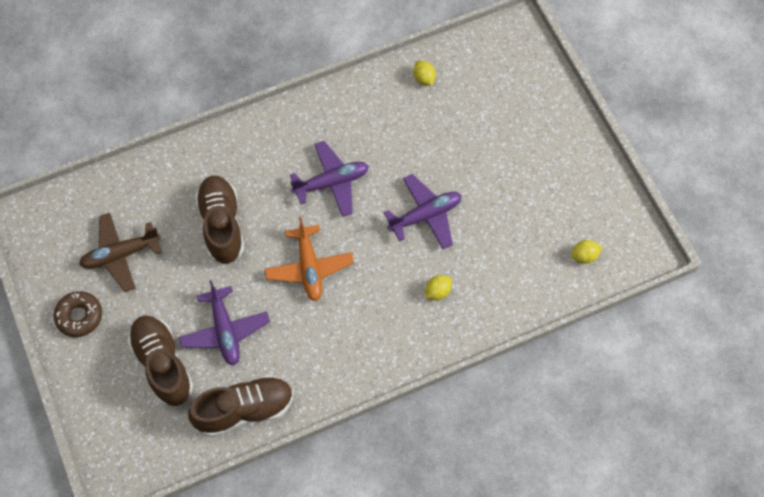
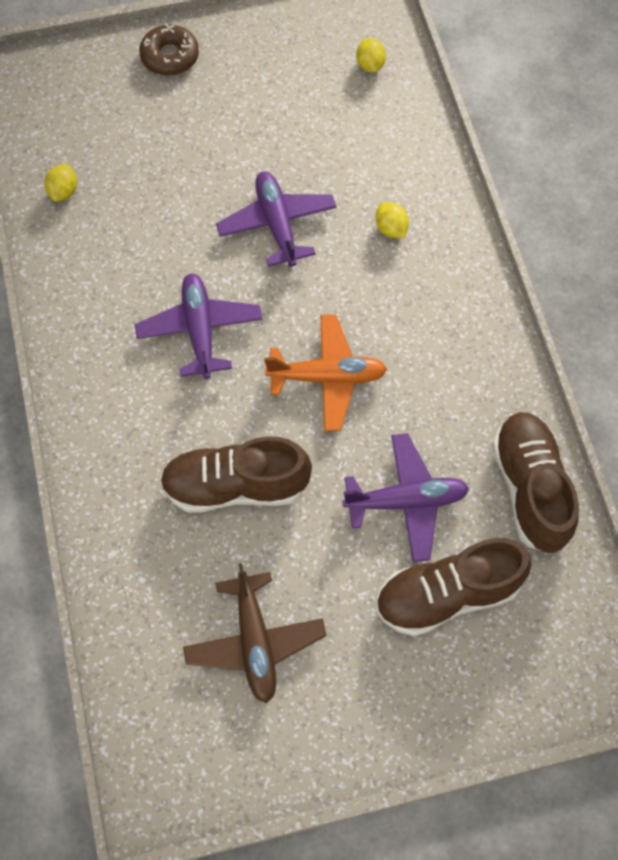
camera: 80 degrees left, 0 degrees up
brown donut [54,291,102,337] -> brown donut moved to [139,23,199,76]
yellow lemon [413,61,436,86] -> yellow lemon turned 60 degrees counterclockwise [45,164,77,202]

